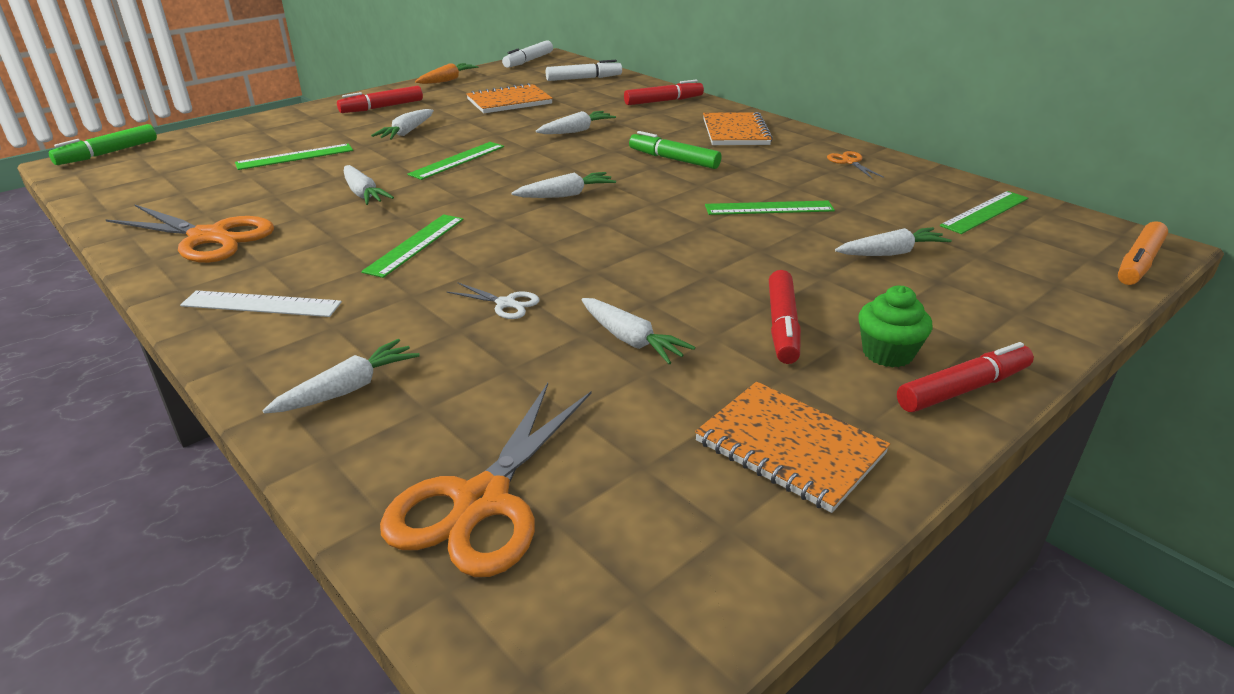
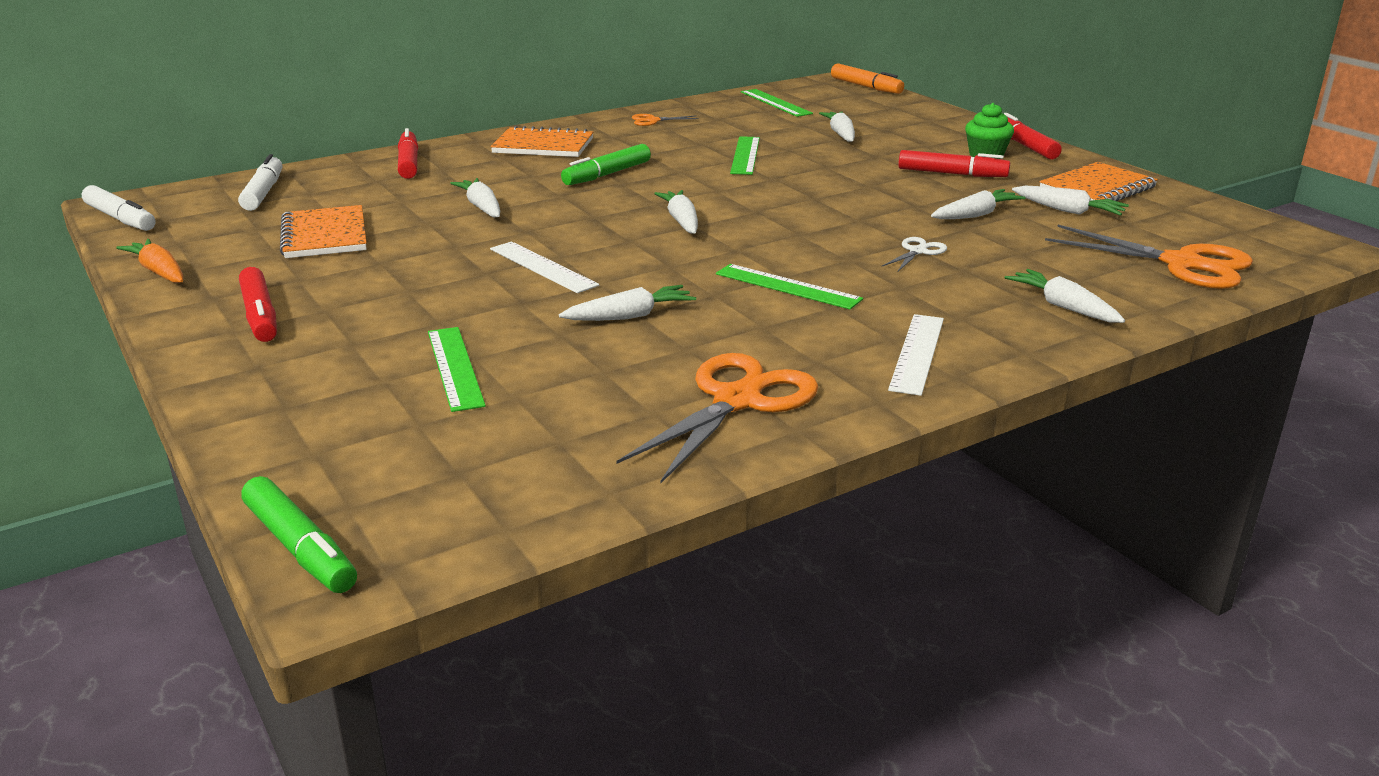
camera: 80 degrees left, 5 degrees down
white carrot [371,109,434,140] -> white carrot moved to [1012,186,1129,216]
green ruler [407,142,504,180] -> white ruler [490,241,599,293]

